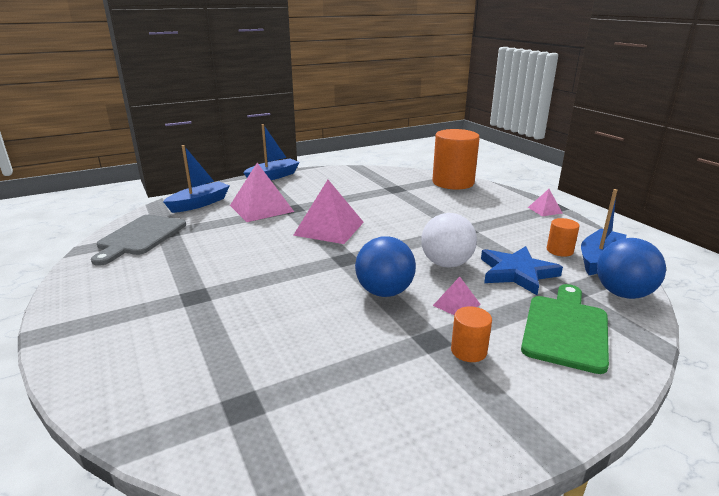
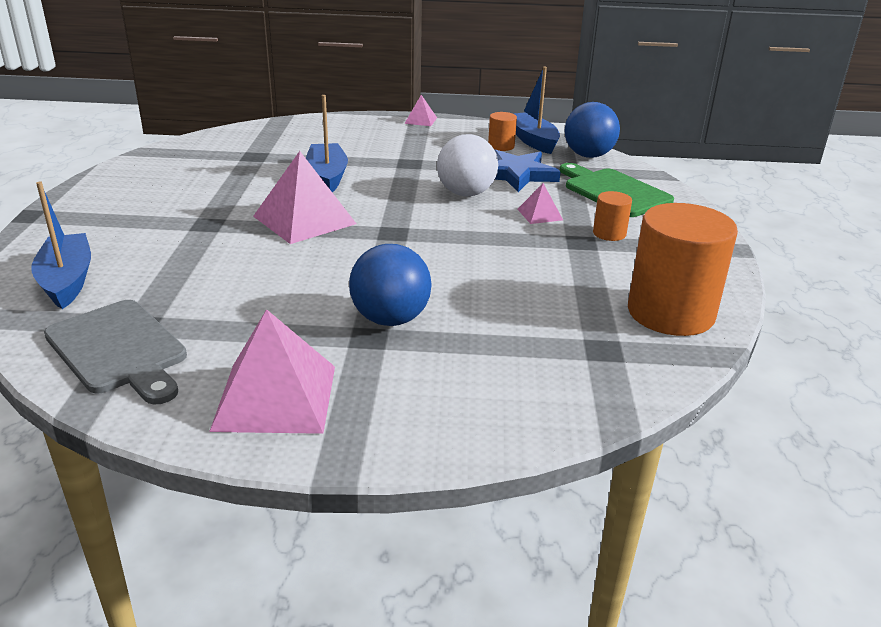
camera: 60 degrees left, 5 degrees up
pink pyramid [230,163,294,222] -> pink pyramid moved to [209,309,335,434]
blue boat [243,124,300,180] -> blue boat moved to [306,95,348,192]
blue ball [355,236,416,297] -> blue ball moved to [349,244,432,326]
orange cylinder [432,129,480,190] -> orange cylinder moved to [628,203,738,336]

